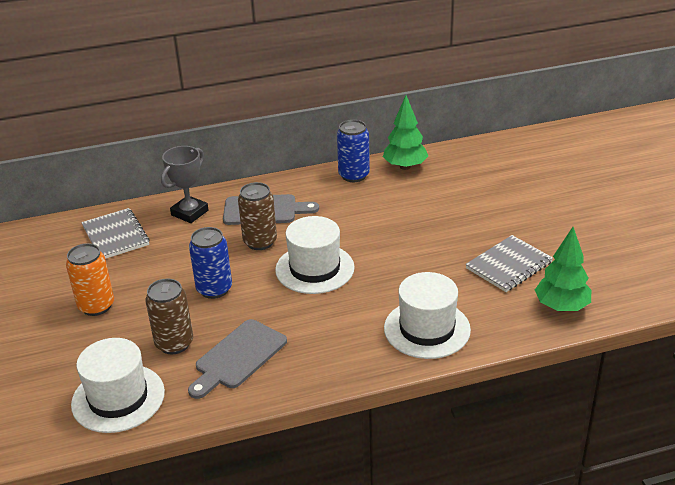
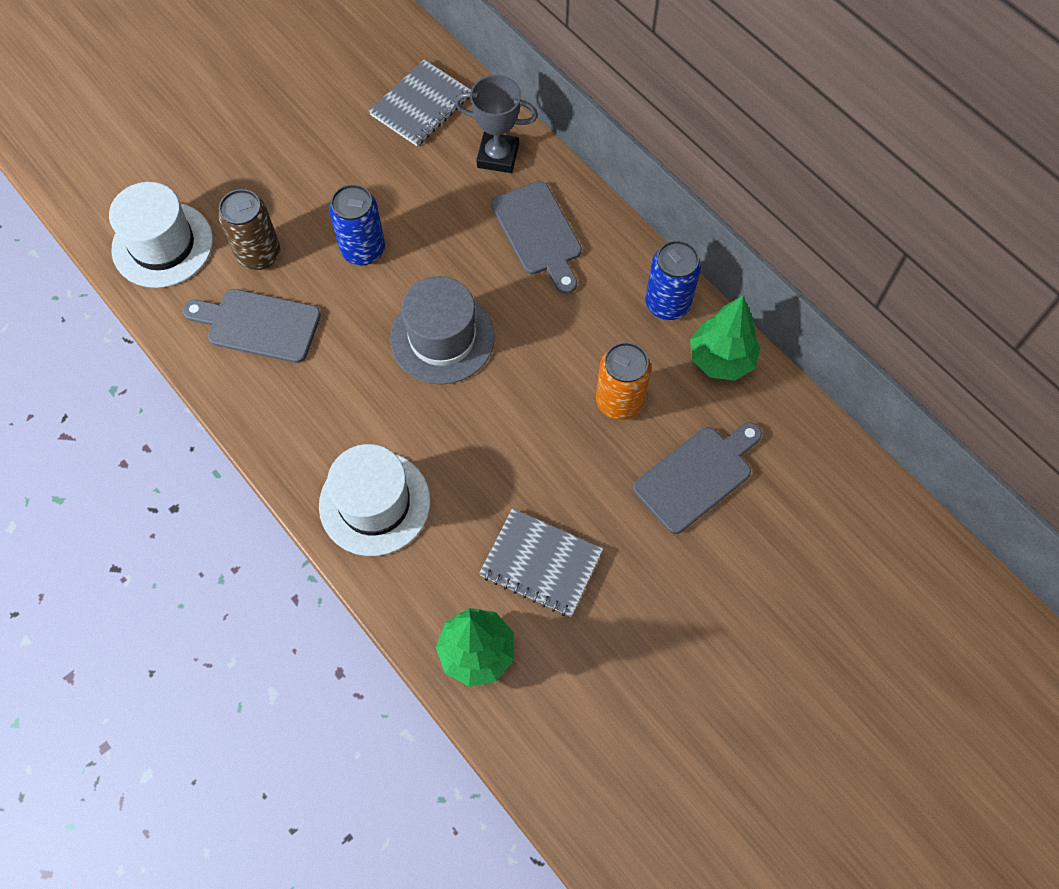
camera: 65 degrees right, 30 degrees up
orange can [66,243,114,316] -> orange can moved to [596,342,651,420]
brown can [238,182,277,250] -> none
white hat [275,216,355,294] -> grey hat [390,276,495,384]
none -> grey cutting board [633,422,762,534]

